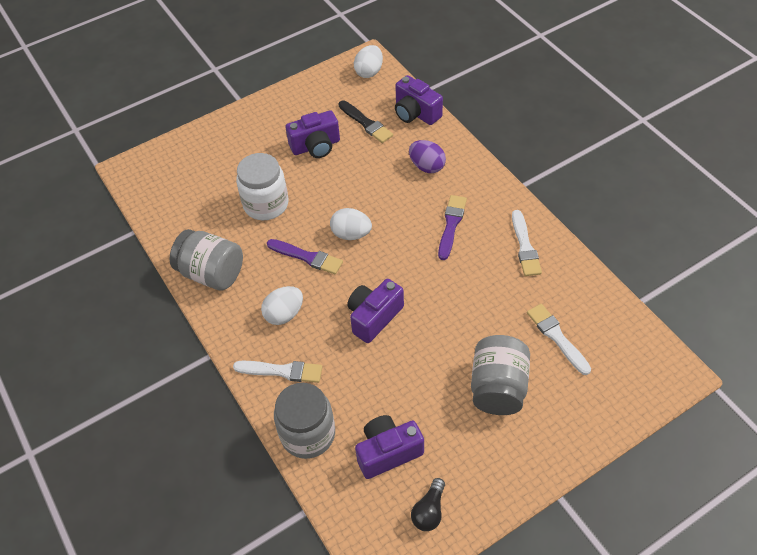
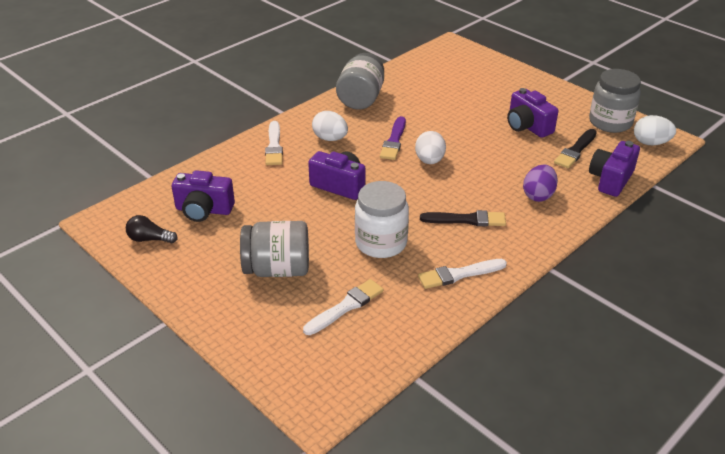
camera: 75 degrees right, 15 degrees down
white jar [236,153,289,220] -> white jar moved to [355,181,409,258]
grey jar [274,383,335,459] -> grey jar moved to [589,69,641,133]
purple camera [355,415,424,479] -> purple camera turned 135 degrees clockwise [171,170,235,222]
purple brush [438,195,467,260] -> black brush [420,210,506,227]

